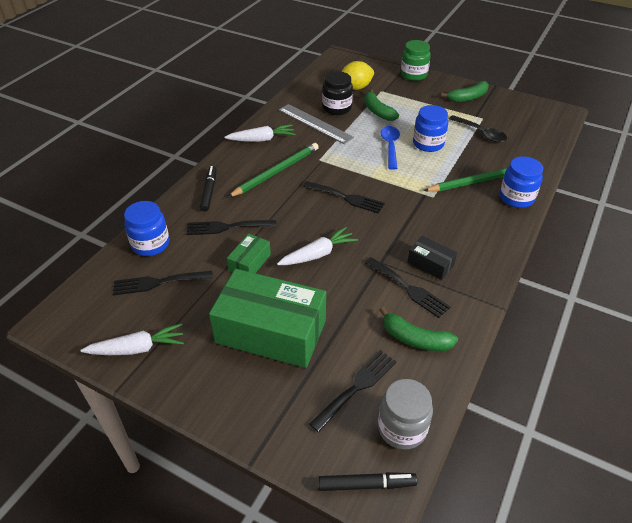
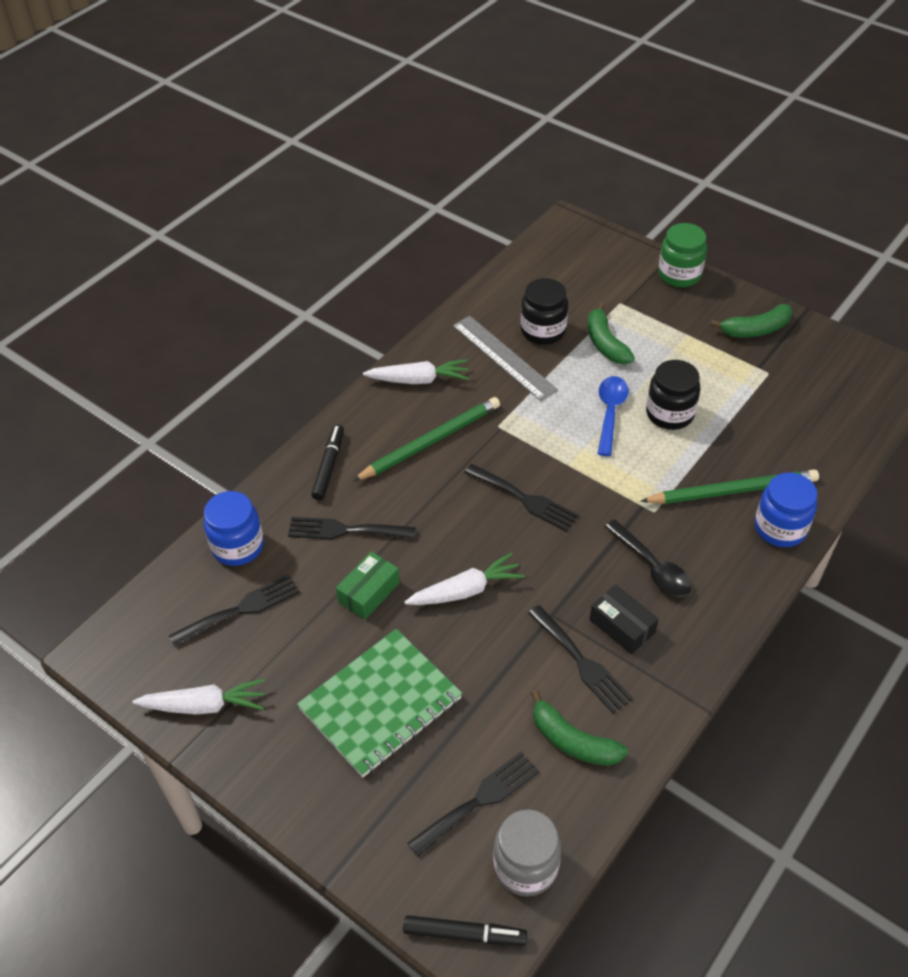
camera: 10 degrees right, 5 degrees up
black fork [113,271,213,295] -> black fork turned 150 degrees clockwise [169,574,300,647]
green box [209,269,326,368] -> green notebook [297,629,462,777]
yellow lemon [341,61,374,90] -> none
blue jar [413,105,448,152] -> black jar [646,360,701,430]
black spoon [449,115,507,142] -> black spoon moved to [605,520,692,597]

